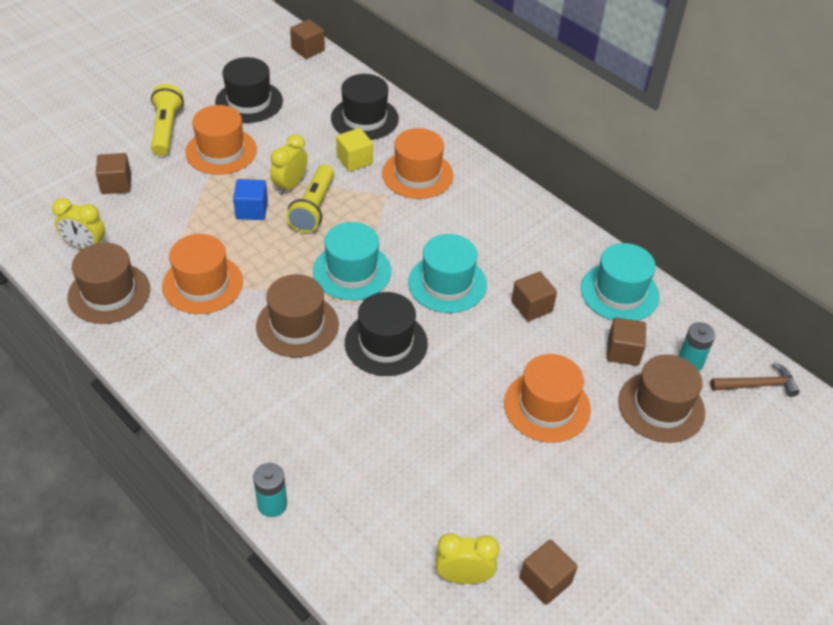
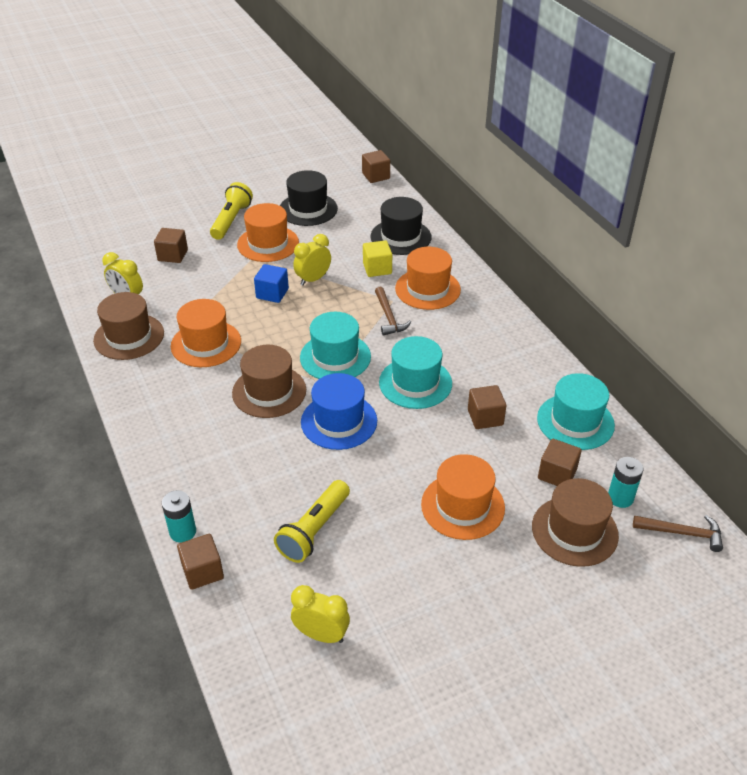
camera: 20 degrees right, 5 degrees down
yellow flashlight [286,164,334,233] -> yellow flashlight moved to [274,480,350,563]
black hat [345,292,428,376] -> blue hat [301,373,377,450]
brown cube [520,540,578,605] -> brown cube moved to [177,534,224,590]
none -> brown hammer [375,287,411,336]

